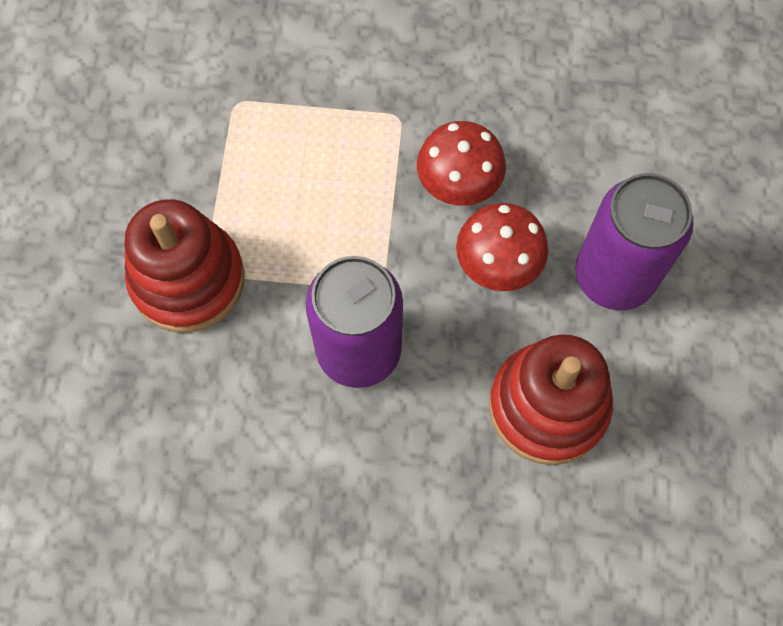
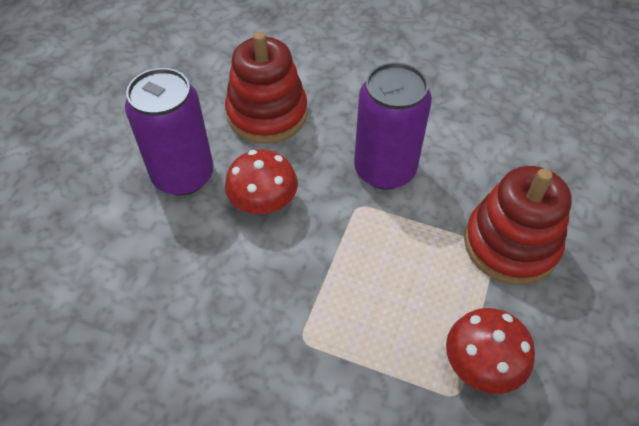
camera: 165 degrees left, 15 degrees down
red mushroom [417,121,506,206] -> red mushroom moved to [446,308,535,394]

